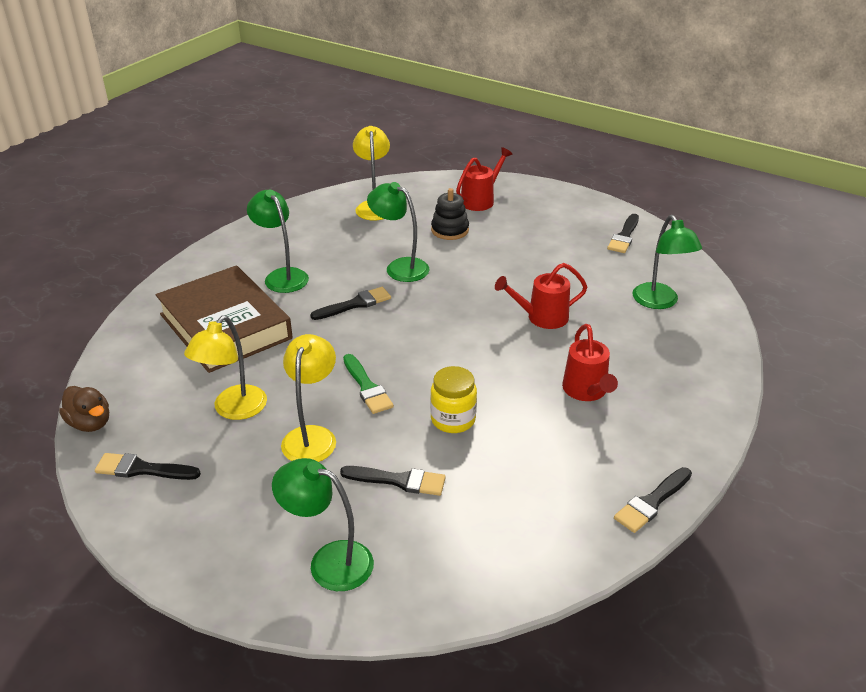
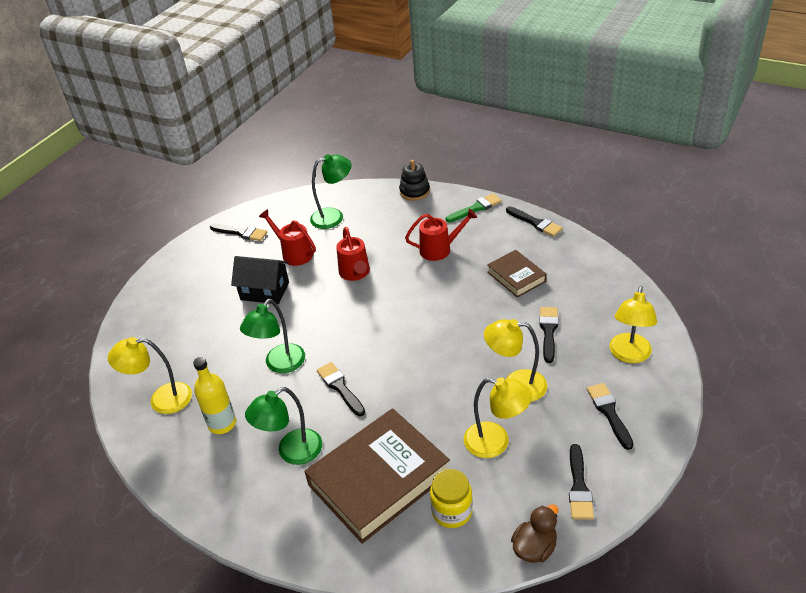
camera: 90 degrees left, 5 degrees up
green lamp [272,458,374,591] -> yellow lamp [610,286,657,363]
green brush [343,354,394,414] -> green brush moved to [446,193,502,223]
yellow jar [430,366,477,433] -> yellow jar moved to [430,469,473,528]
black stacking toy [431,188,469,240] -> black stacking toy moved to [399,160,430,201]
red watering can [456,147,512,211] -> red watering can moved to [259,209,316,266]
none -> yellow bottle [193,357,236,434]
none -> black house [231,256,289,304]
none -> brown book [487,250,547,298]
none -> black brush [587,383,634,450]

